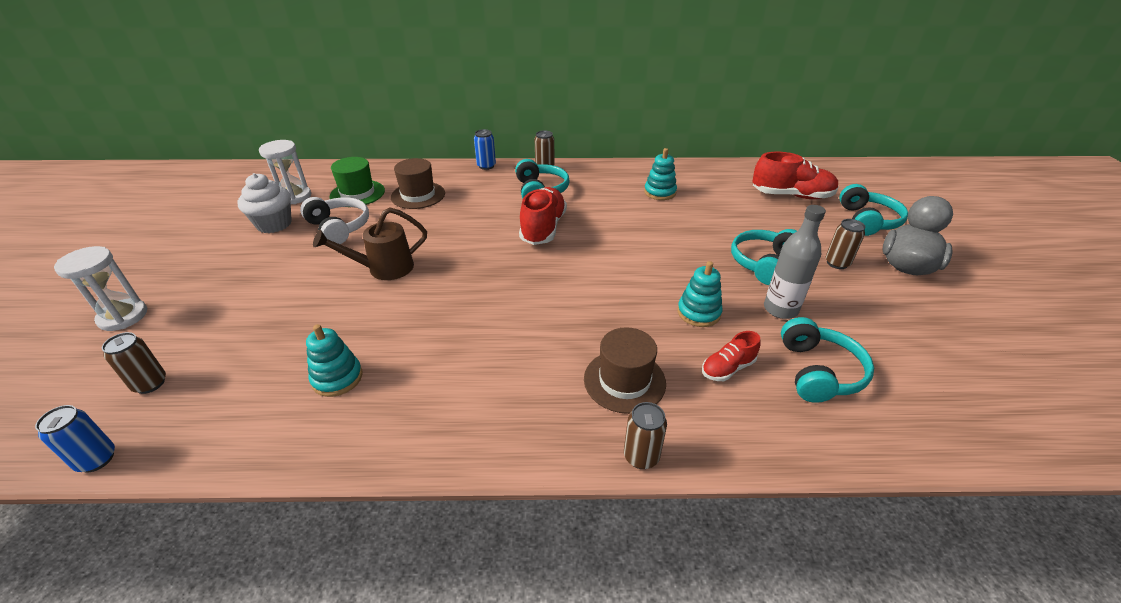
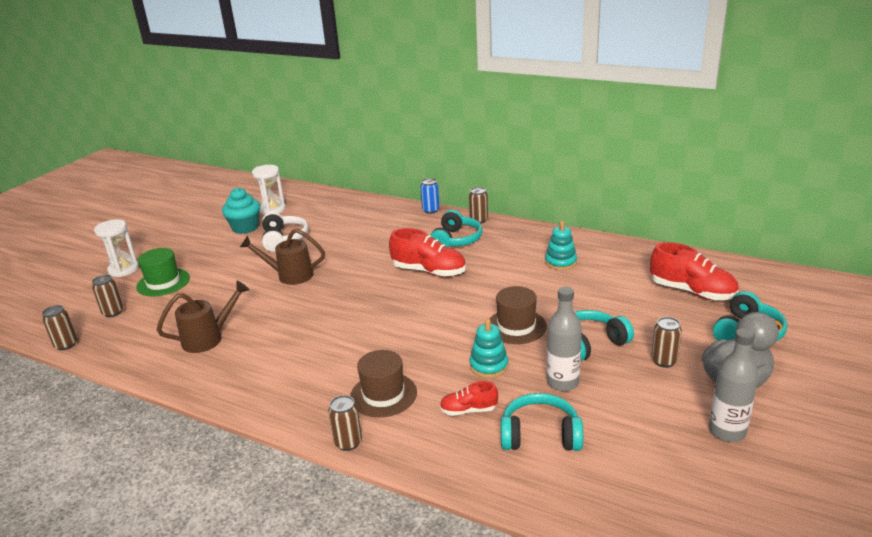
camera: 30 degrees right, 10 degrees down
blue can [35,405,115,473] -> brown can [42,305,77,351]
white cupcake [238,173,292,233] -> turquoise cupcake [222,188,260,234]
turquoise stacking toy [306,324,362,397] -> brown watering can [157,281,250,353]
green hat [329,157,385,205] -> green hat moved to [136,248,190,296]
brown hat [391,158,445,209] -> brown hat moved to [490,286,547,344]
red shoe [519,187,567,245] -> red shoe turned 75 degrees clockwise [389,228,466,277]
turquoise headphones [781,317,874,403] -> turquoise headphones turned 120 degrees counterclockwise [501,393,583,451]
none -> grey bottle [709,328,758,442]

